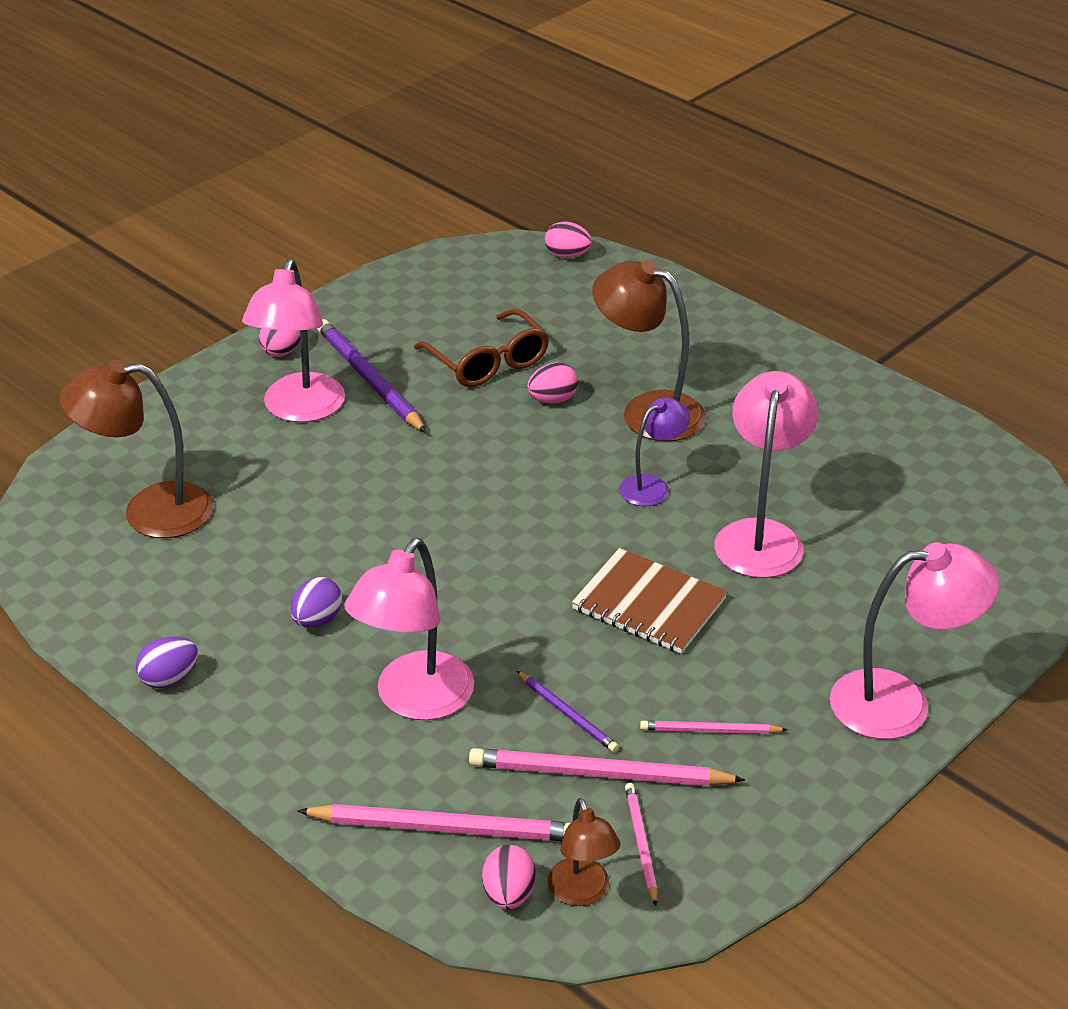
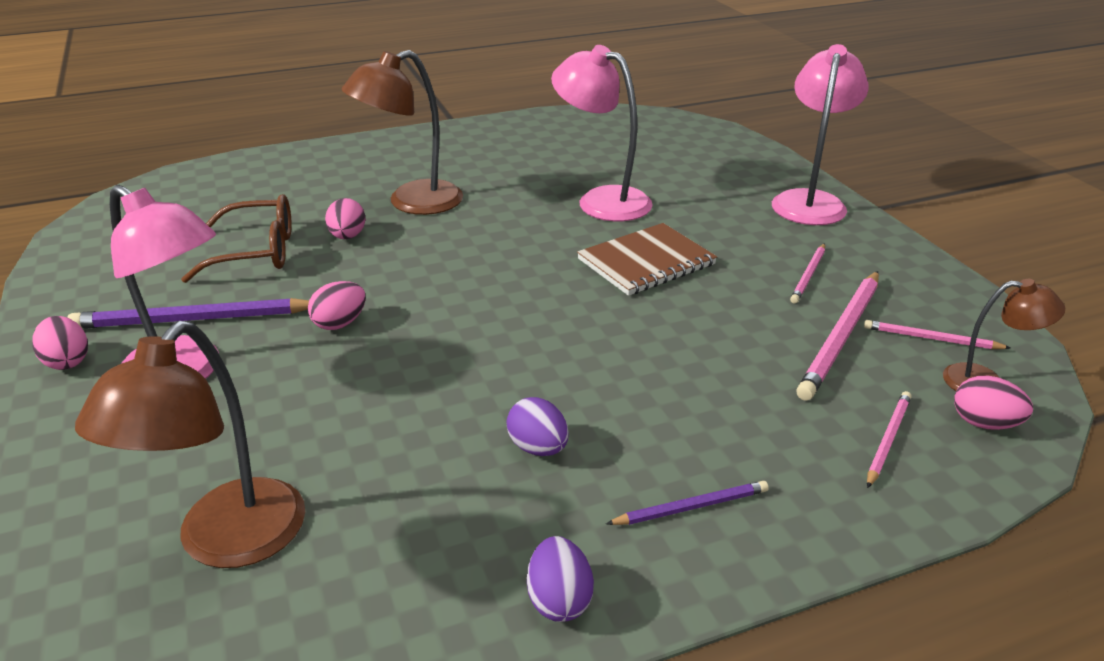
camera: 65 degrees left, 5 degrees down
pink pencil [297,804,570,841] -> pink pencil [867,391,912,488], size x0.55
pink lamp [344,538,474,720] -> none
purple pencil [517,671,619,752] -> purple pencil moved to [606,481,769,525]
pink egg [545,221,592,258] -> pink egg moved to [308,281,366,330]
purple lamp [619,398,690,506] -> none

